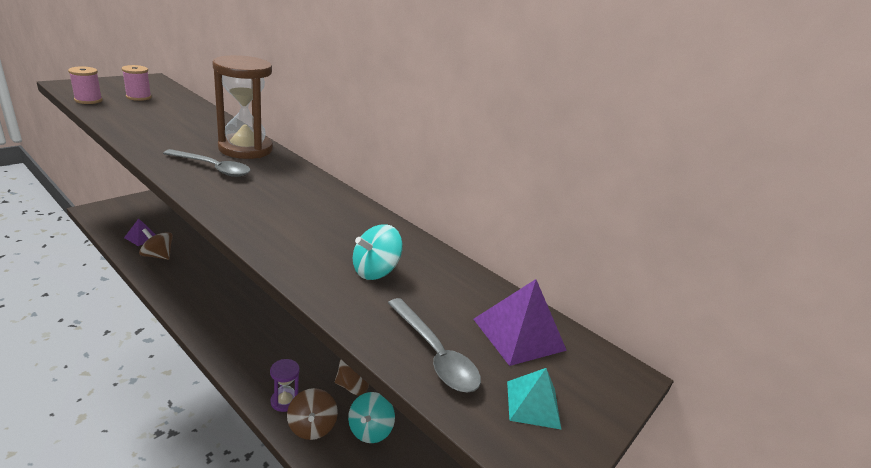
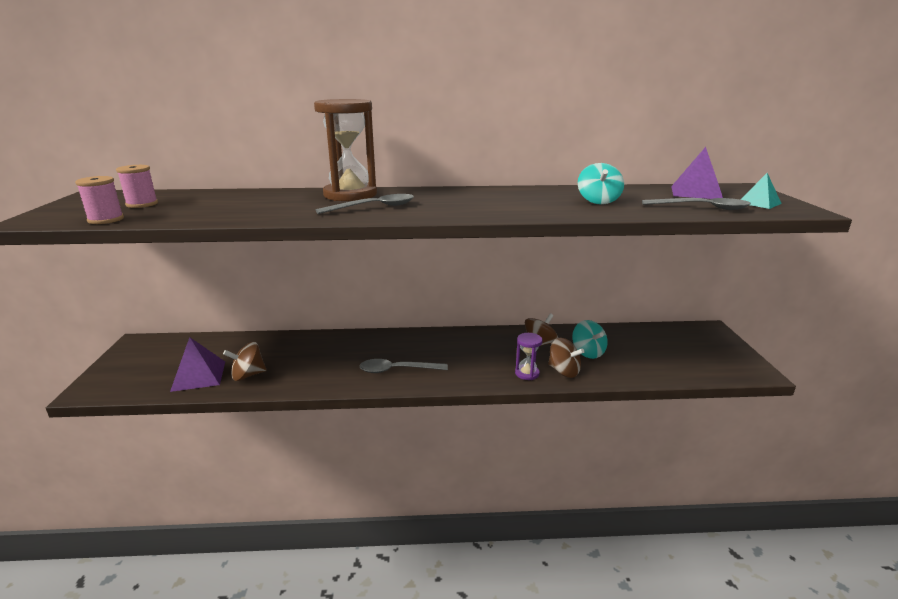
camera: 40 degrees left, 5 degrees down
purple pyramid [124,218,156,246] -> purple pyramid [170,337,225,392], size x1.59
none -> grey spoon [360,359,448,373]

